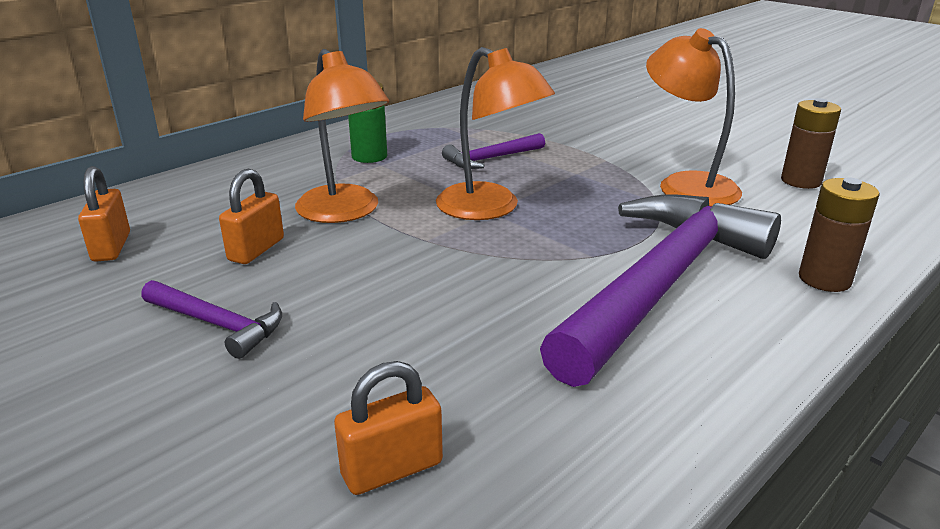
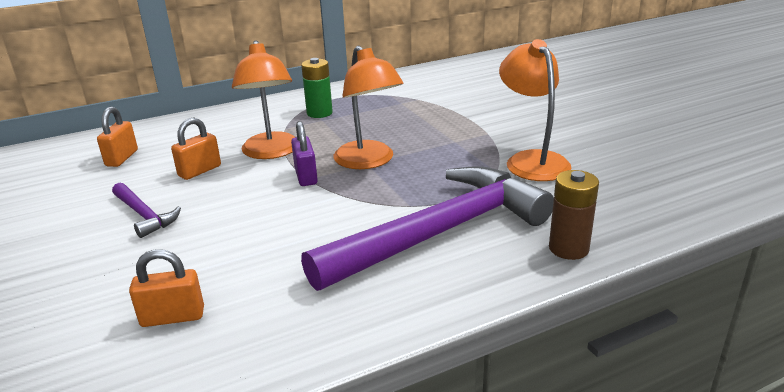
camera: 20 degrees right, 0 degrees up
purple hammer [442,133,545,169] -> none
brown battery [781,98,841,189] -> none
none -> purple padlock [291,121,318,186]

